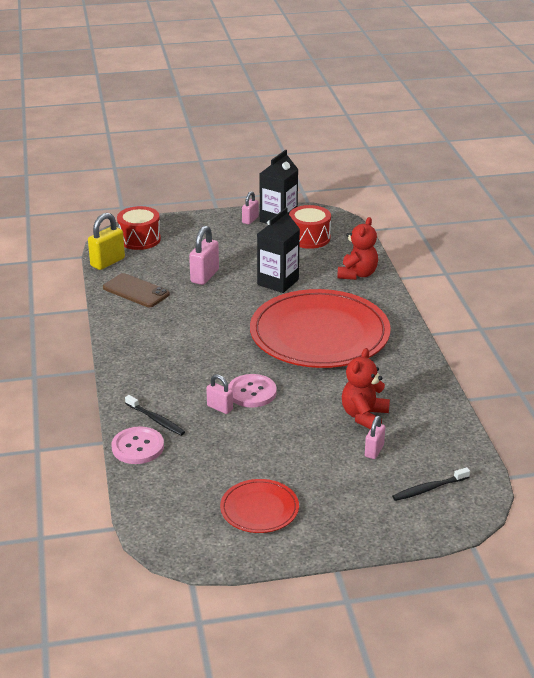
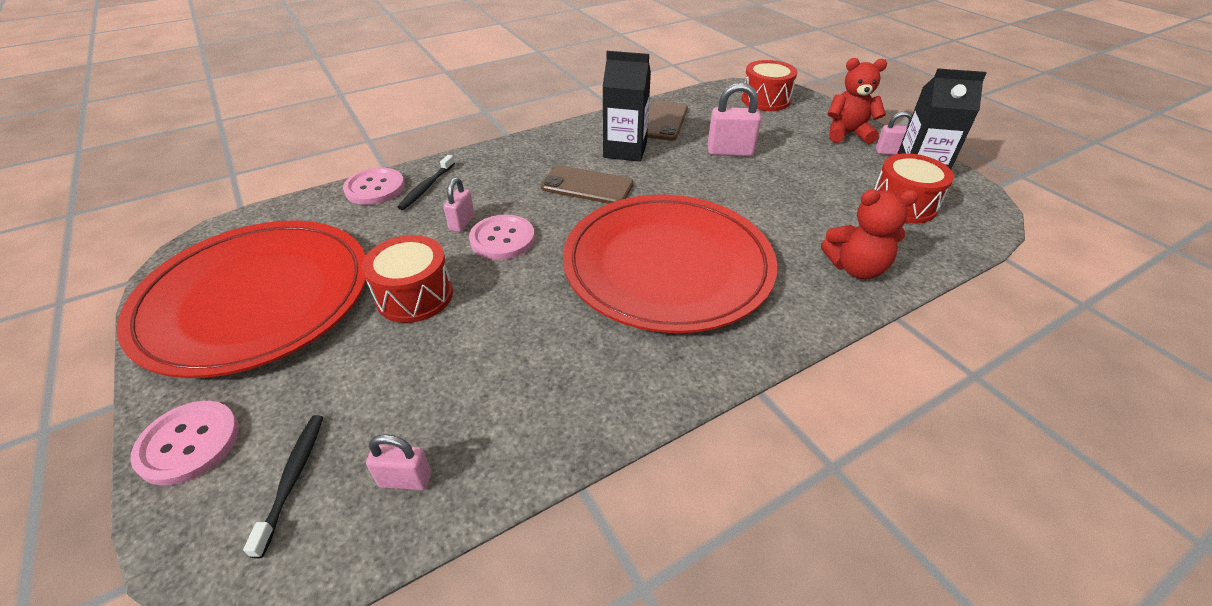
camera: 70 degrees right, 10 degrees up
yellow padlock [88,213,125,270] -> none
red plate [220,479,299,533] -> red plate [117,220,366,378], size x2.18
black carton [257,207,300,293] -> black carton moved to [603,51,651,162]
red teddy bear [342,348,390,429] -> red teddy bear moved to [828,58,887,144]
pink padlock [365,416,385,459] -> pink padlock moved to [366,434,431,490]
black toothbrush [392,467,470,501] -> black toothbrush turned 45 degrees clockwise [243,415,323,558]
none -> pink button [130,401,239,485]
none -> red drum [362,235,453,323]
none -> brown phone [541,165,634,204]

